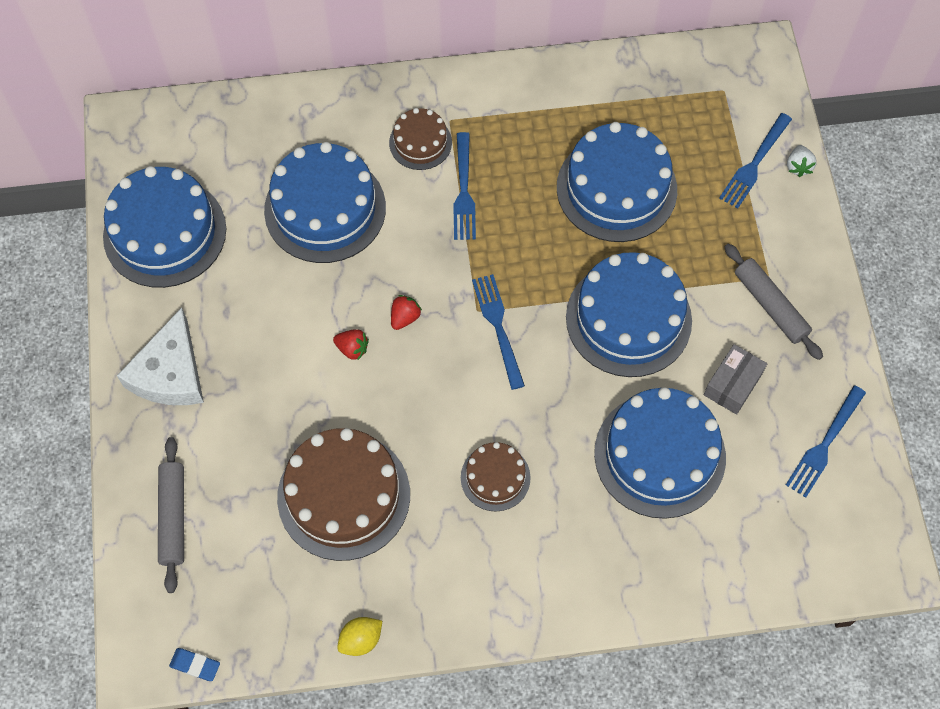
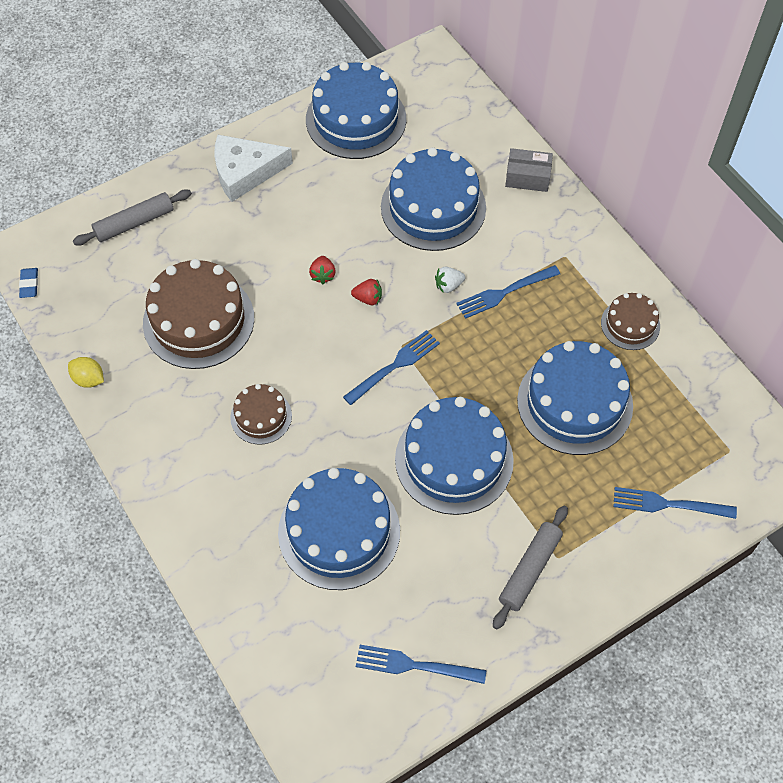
camera: 65 degrees right, 5 degrees down
brown cake [389,108,452,170] -> brown cake moved to [601,293,660,350]
grey box [704,344,767,415] -> grey box moved to [505,148,553,192]
white strawberry [787,145,817,177] -> white strawberry moved to [435,267,465,293]

